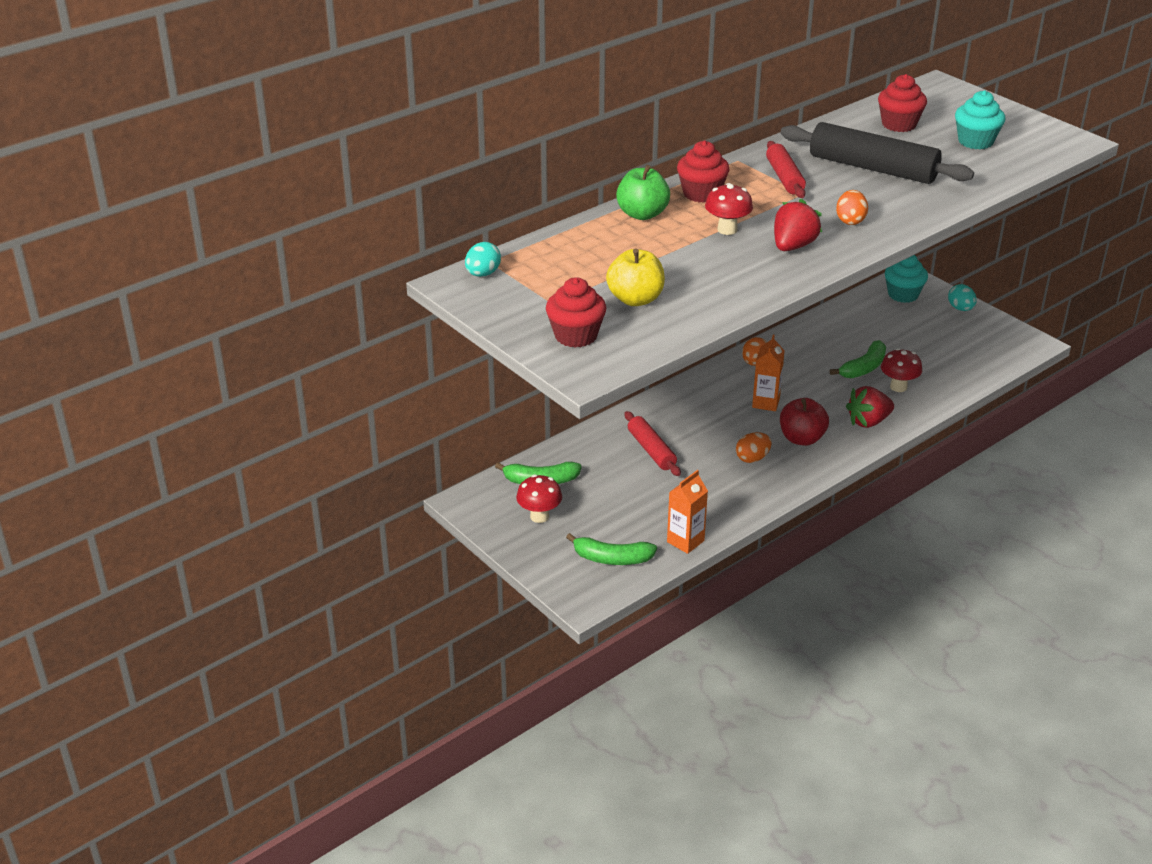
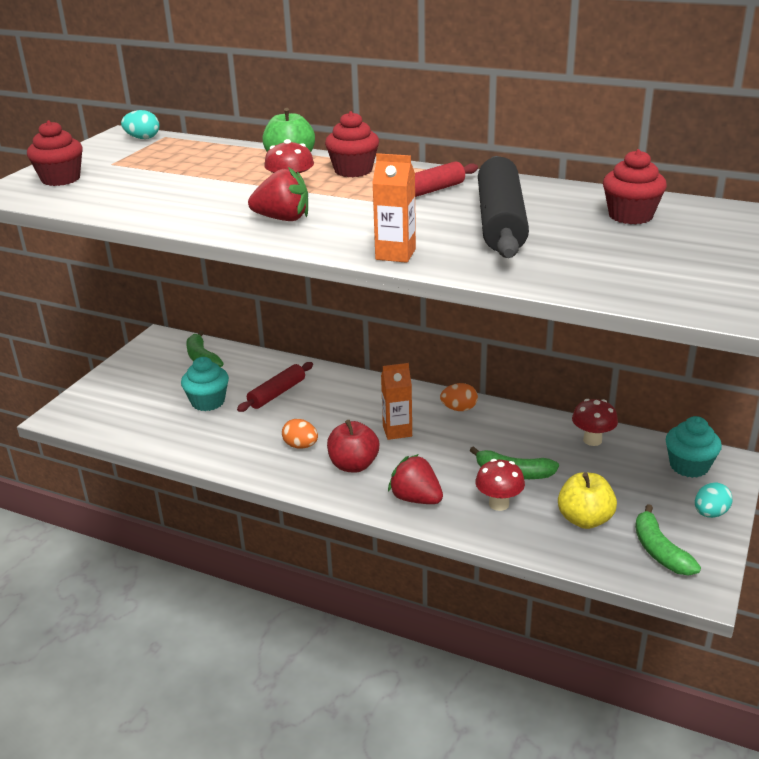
camera: 65 degrees right, 5 degrees down
red mushroom [516,475,562,523] -> red mushroom moved to [572,399,618,446]
green banana [566,533,657,565] -> green banana moved to [635,504,701,575]
yellow apple [606,248,665,306] -> yellow apple moved to [558,472,617,529]
orange carton [667,470,708,554] -> orange carton moved to [372,153,416,263]
orange egg [836,190,868,225] -> none
turquoise cupcake [955,90,1005,149] -> turquoise cupcake moved to [181,357,229,411]

